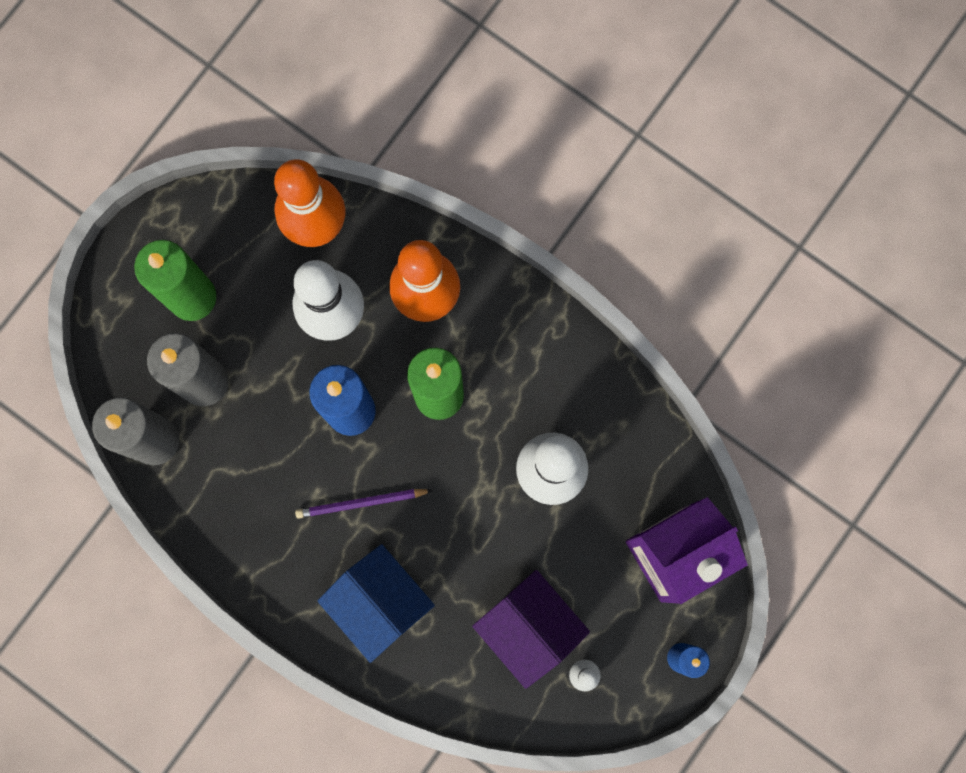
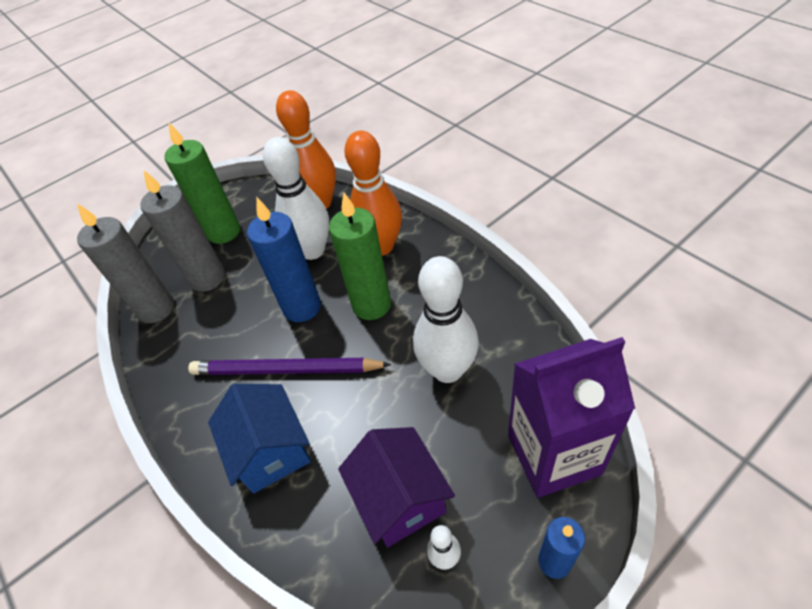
camera: 20 degrees right, 30 degrees down
purple pencil [295,489,433,519] -> purple pencil [188,358,392,375], size x1.75

